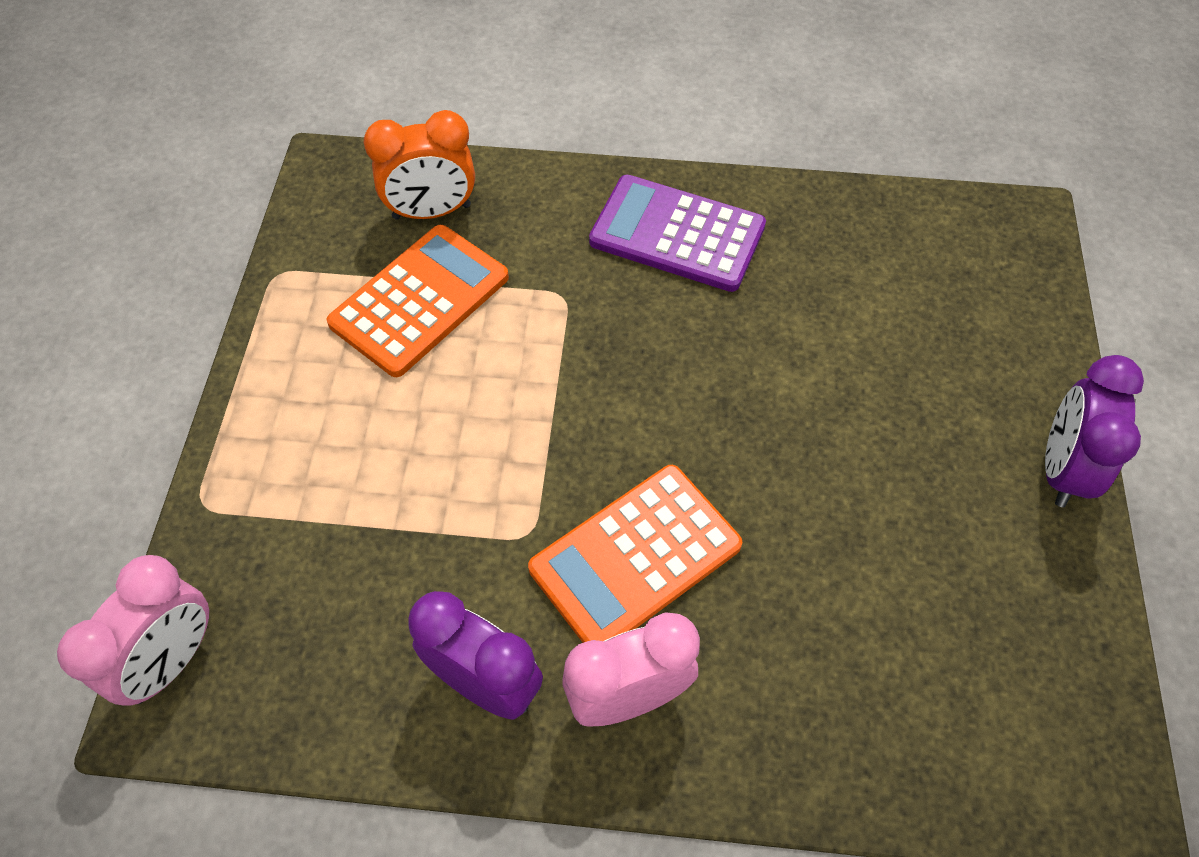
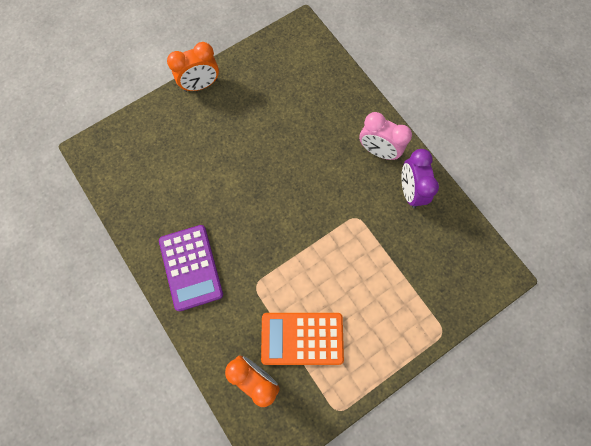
camera: 130 degrees left, 15 degrees up
pink clock [57,555,209,706] -> none
orange calculator [528,465,743,643] -> none
purple clock [1045,355,1144,508] -> orange clock [167,42,219,92]

